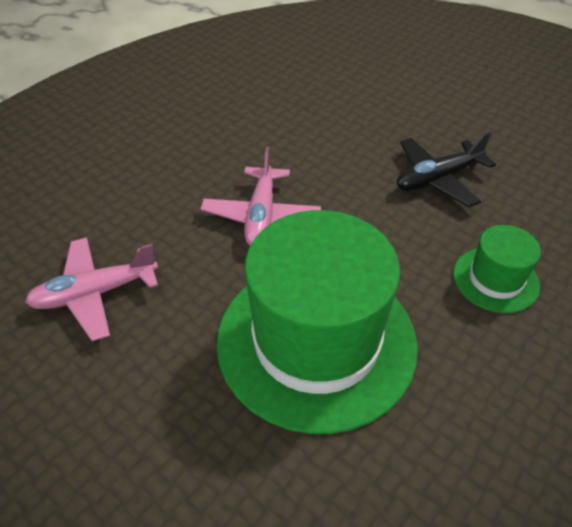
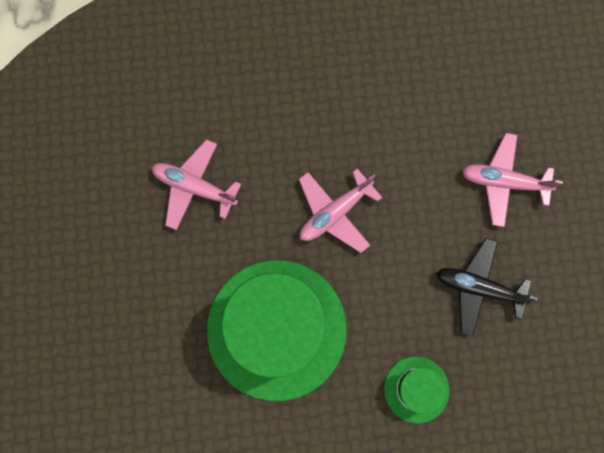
camera: 45 degrees right, 30 degrees up
none -> pink plane [462,133,563,227]

